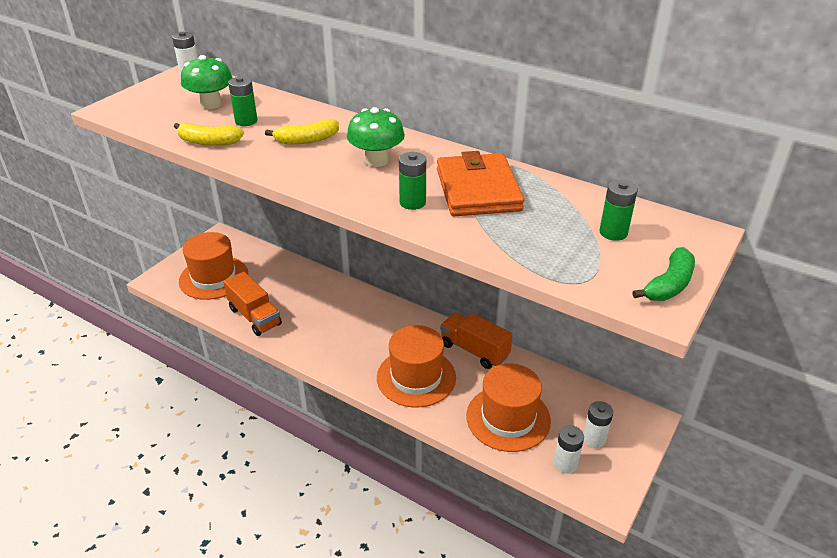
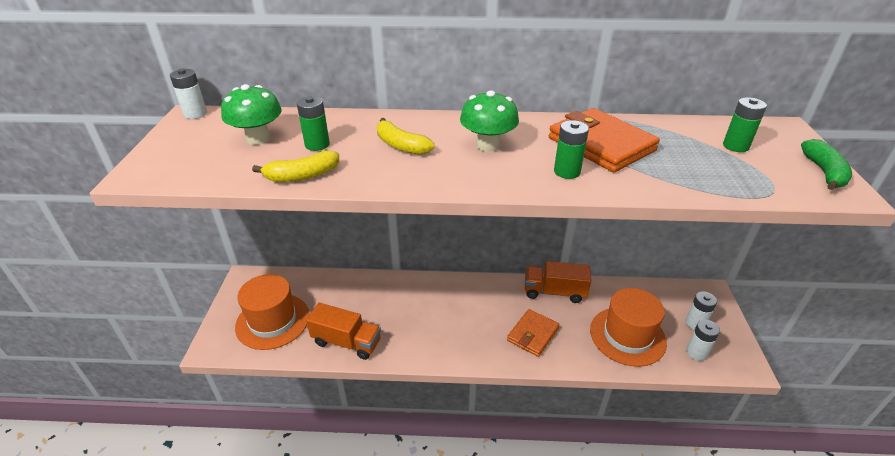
camera: 30 degrees left, 0 degrees up
yellow banana [265,119,339,145] -> yellow banana turned 90 degrees clockwise [377,118,434,155]
orange hat [377,325,456,408] -> orange wallet [507,309,559,357]

